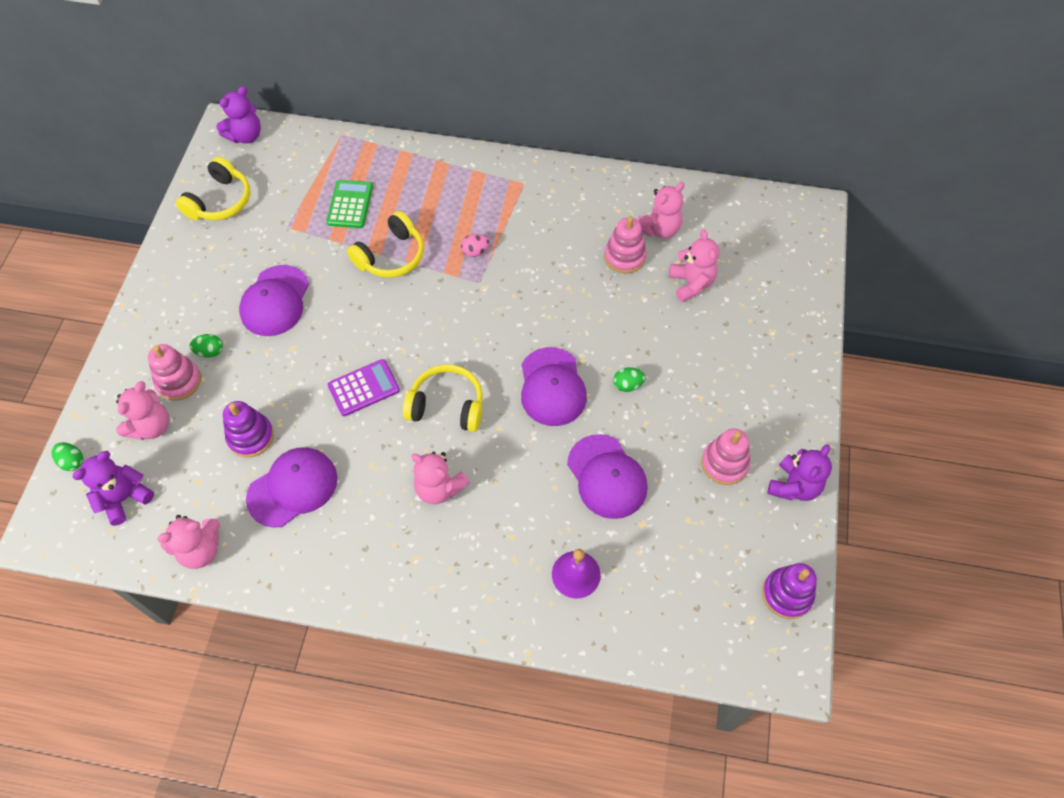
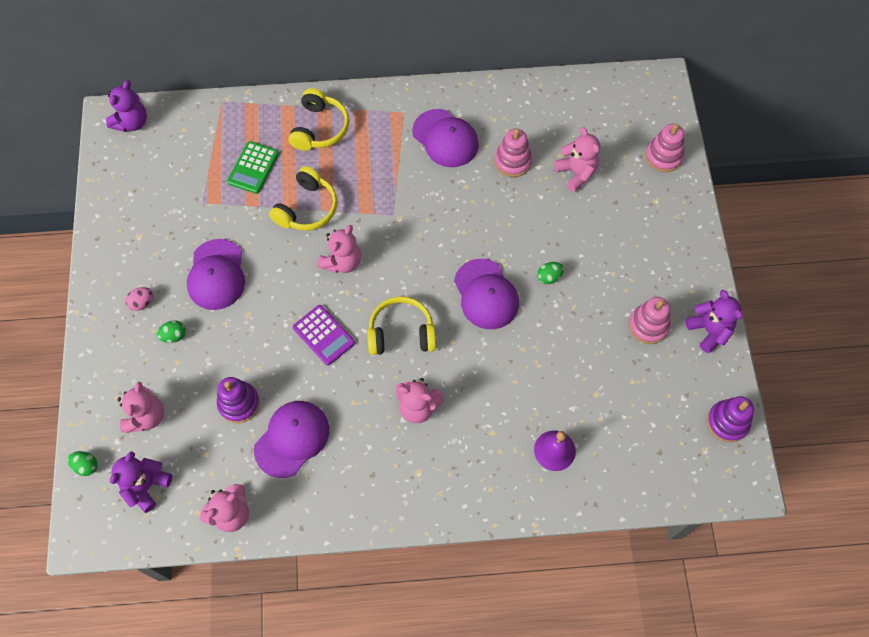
camera: 15 degrees left, 5 degrees up
pink stacking toy [148,344,201,401] -> pink stacking toy moved to [645,124,684,172]
yellow headphones [176,157,250,220] -> yellow headphones moved to [289,88,349,151]
green calculator [327,180,373,228] -> green calculator turned 150 degrees counterclockwise [227,141,279,194]
purple calculator [327,359,400,416] -> purple calculator turned 90 degrees clockwise [293,305,355,365]
pink egg [461,234,490,257] -> pink egg moved to [125,287,153,311]
purple cap [567,434,648,519] -> purple cap moved to [412,109,479,167]
pink teddy bear [636,182,685,238] -> pink teddy bear moved to [317,225,361,273]
purple teddy bear [768,444,832,501] -> purple teddy bear turned 45 degrees counterclockwise [685,290,743,353]

